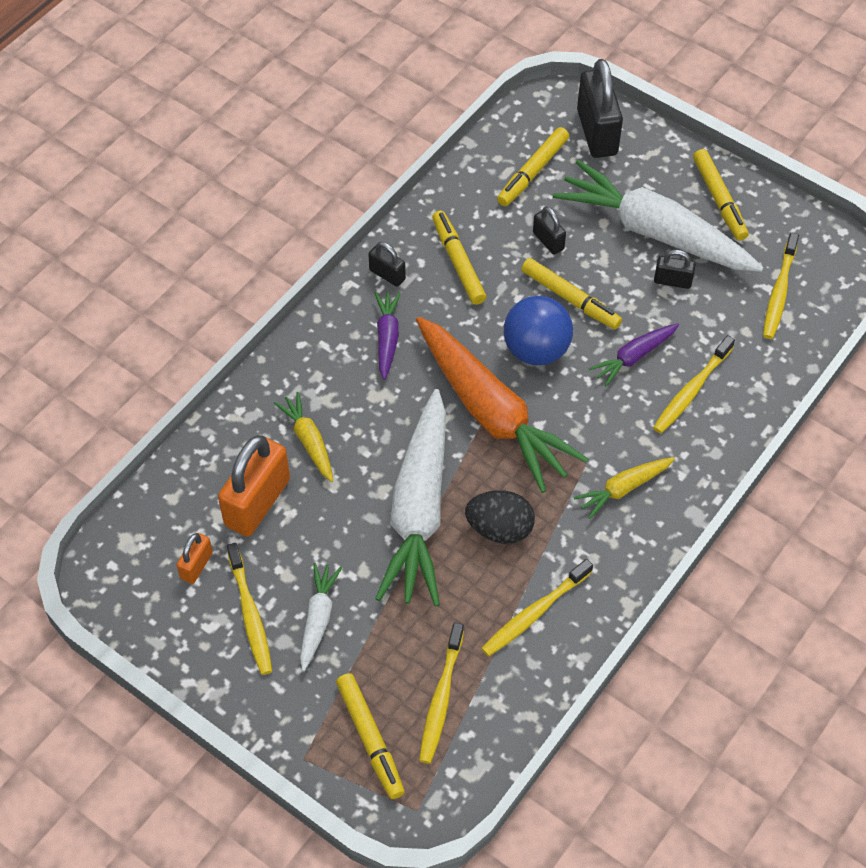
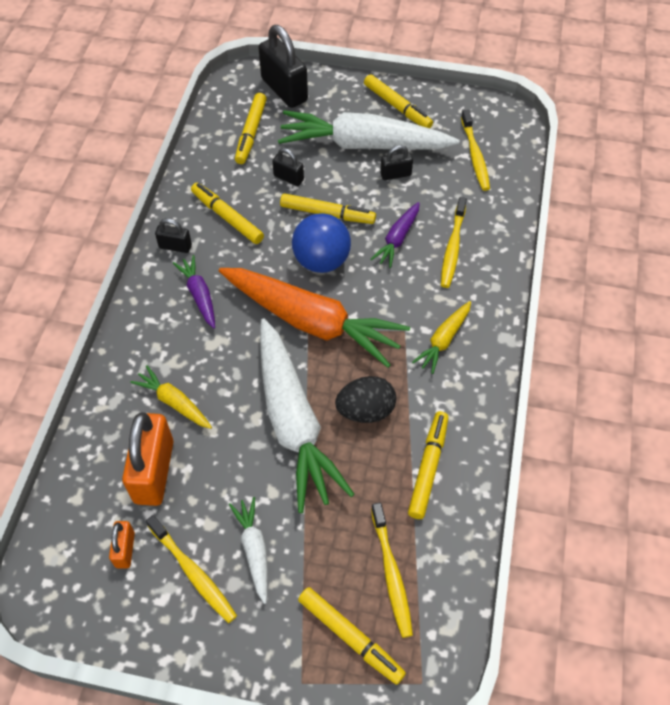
camera: 25 degrees left, 0 degrees up
yellow toothbrush [481,559,593,656] -> yellow marker [408,411,449,519]

